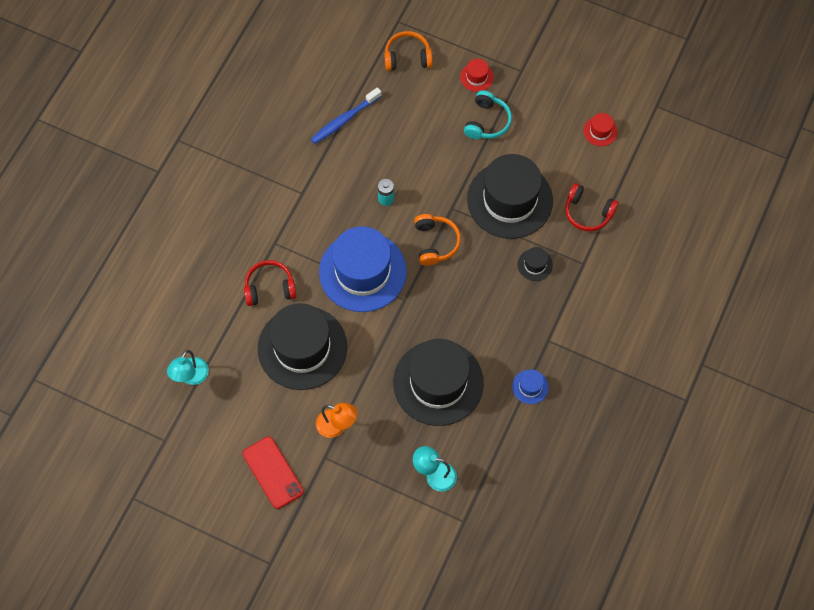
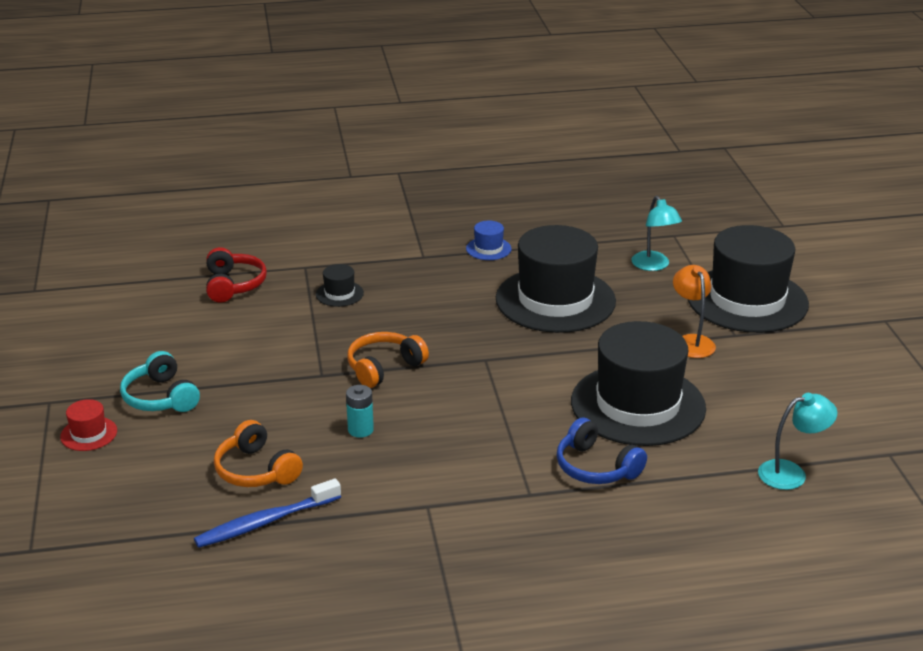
camera: 125 degrees left, 35 degrees down
red phone [243,436,304,509] -> none
red headphones [244,260,297,306] -> blue headphones [557,418,647,484]
blue toothbrush [311,87,382,144] -> blue toothbrush turned 135 degrees clockwise [194,478,341,548]
blue hat [319,226,407,312] -> none
orange headphones [384,31,433,71] -> orange headphones moved to [214,420,303,487]
turquoise headphones [464,90,512,139] -> turquoise headphones turned 105 degrees counterclockwise [120,351,200,412]
black hat [467,154,553,239] -> black hat moved to [688,225,809,333]
red hat [584,113,617,146] -> none

